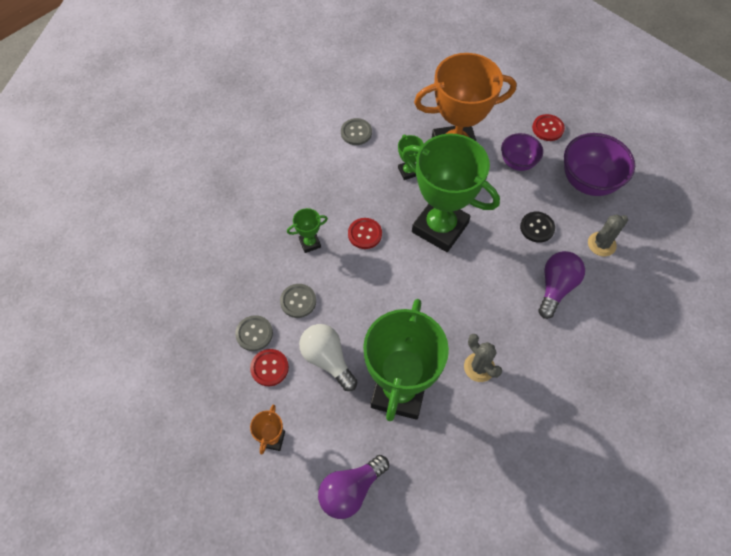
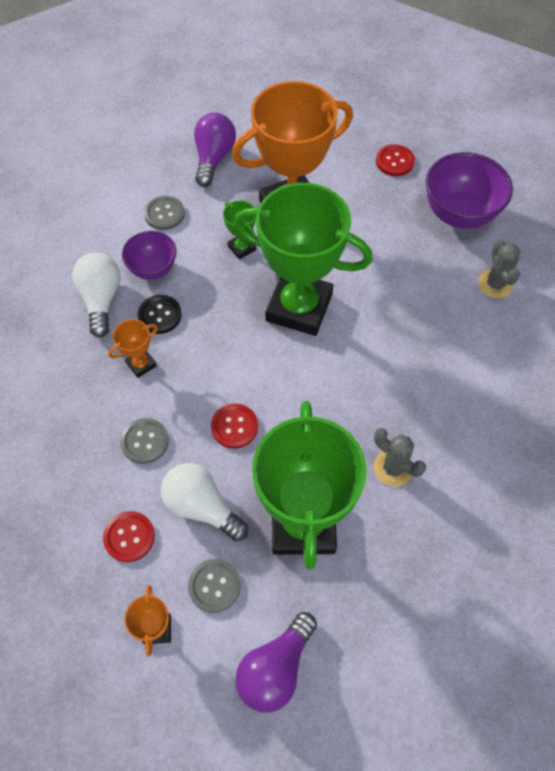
camera: 15 degrees left, 0 degrees up
grey button [235,315,273,351] -> grey button moved to [188,559,240,613]
green trophy [287,208,328,253] -> orange trophy [108,319,158,378]
red button [348,218,382,249] -> red button moved to [211,403,258,449]
purple bowl [501,133,543,171] -> purple bowl moved to [122,231,177,280]
black button [520,212,555,243] -> black button moved to [138,295,182,334]
purple light bulb [538,251,585,319] -> purple light bulb moved to [194,113,236,187]
grey cactus [588,215,628,256] -> grey cactus turned 45 degrees counterclockwise [478,239,520,298]
none -> white light bulb [72,253,121,338]

